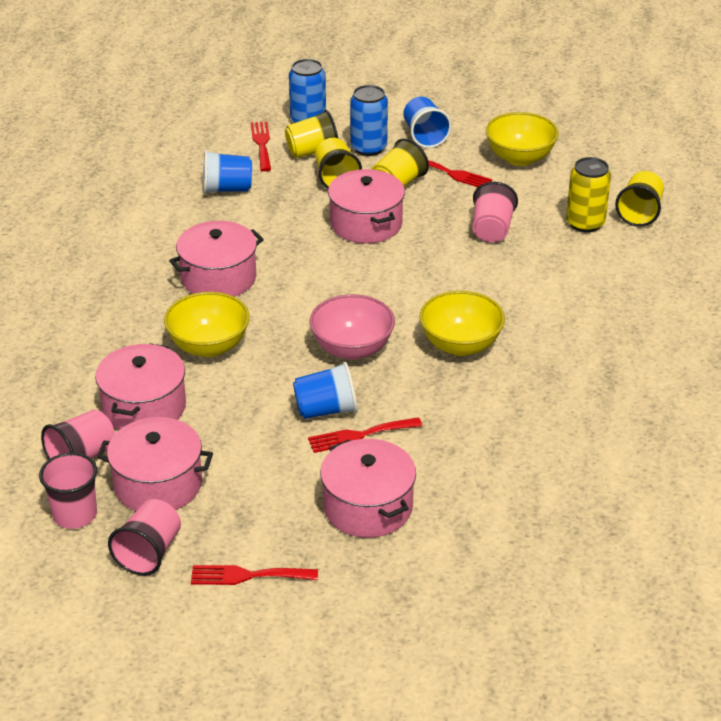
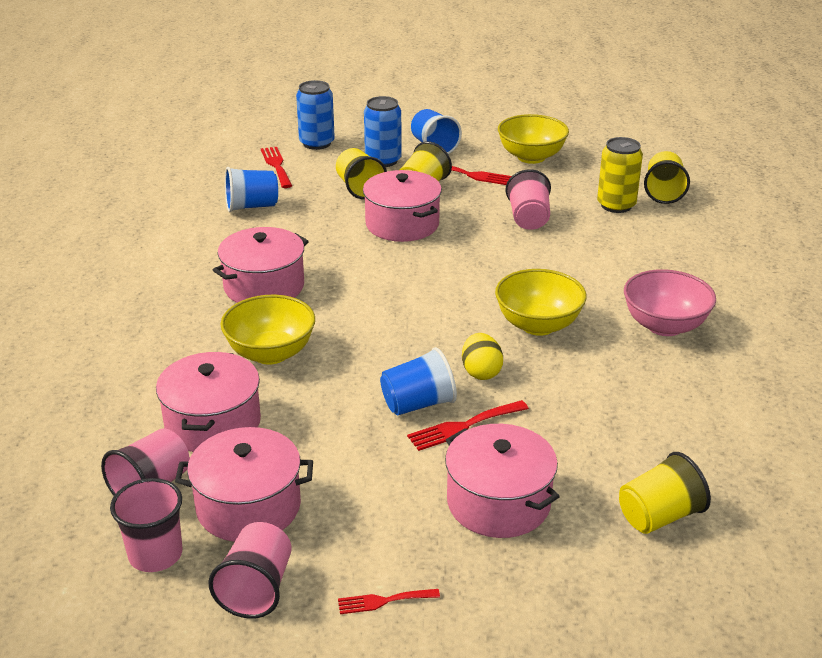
camera: 10 degrees left, 5 degrees down
red fork [191,565,318,585] -> red fork [338,589,440,614], size x0.66
yellow cup [285,110,338,158] -> yellow cup moved to [619,452,711,534]
pink bowl [310,294,395,360] -> pink bowl moved to [624,269,716,336]
none -> yellow egg [462,333,503,380]

